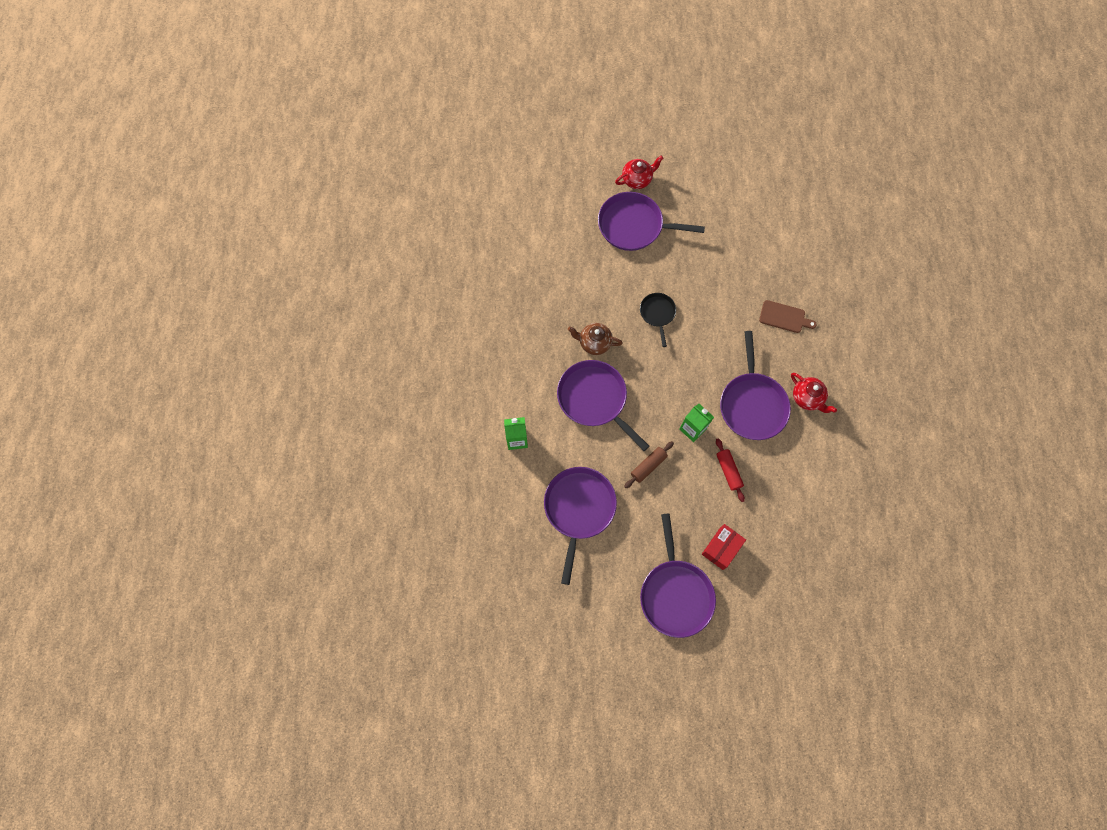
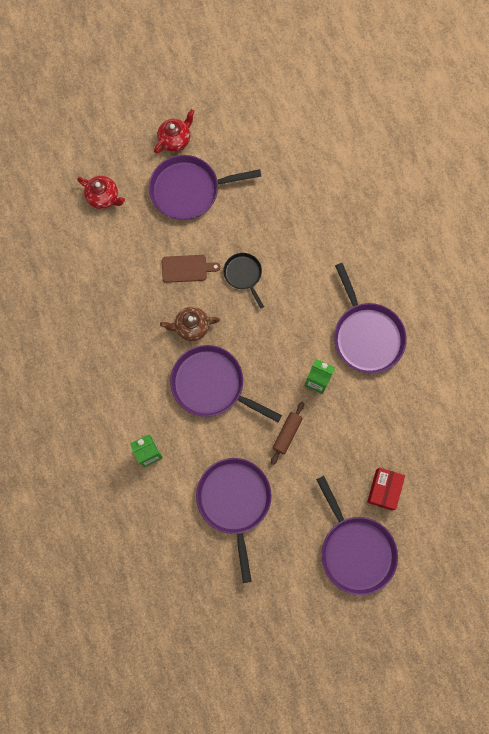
camera: 20 degrees left, 5 degrees up
red rolling pin [716,438,745,502] -> none
brown cutting board [759,300,817,333] -> brown cutting board moved to [162,255,220,283]
red teapot [791,373,837,413] -> red teapot moved to [77,176,125,209]

